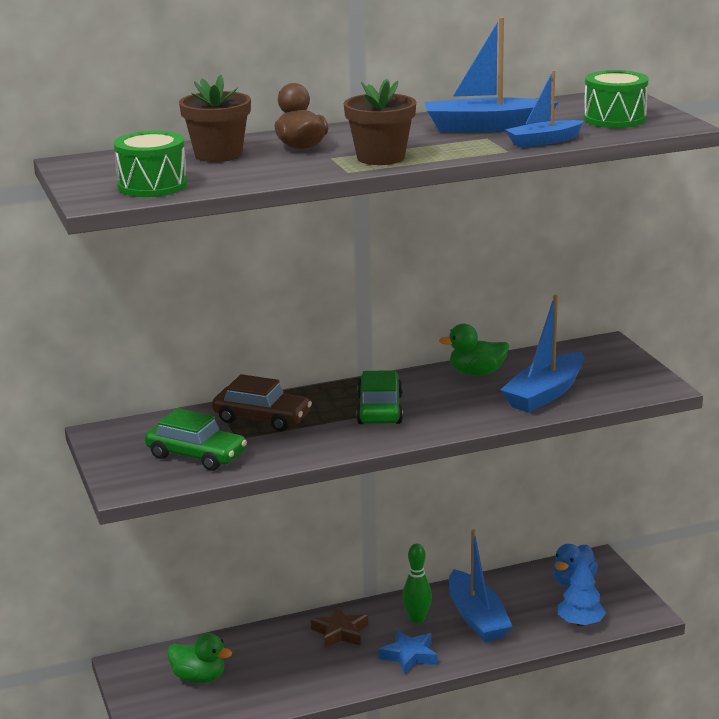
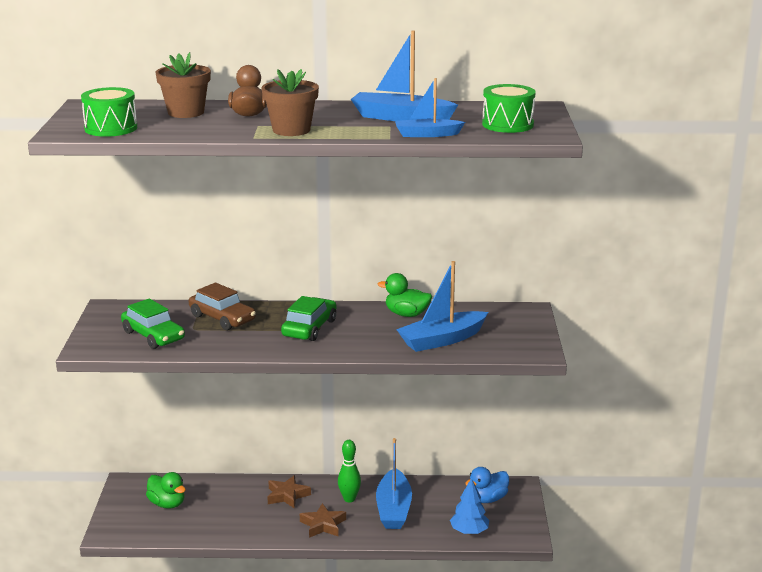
camera: 20 degrees right, 0 degrees up
blue star [379,630,438,675] -> brown star [300,503,346,538]

